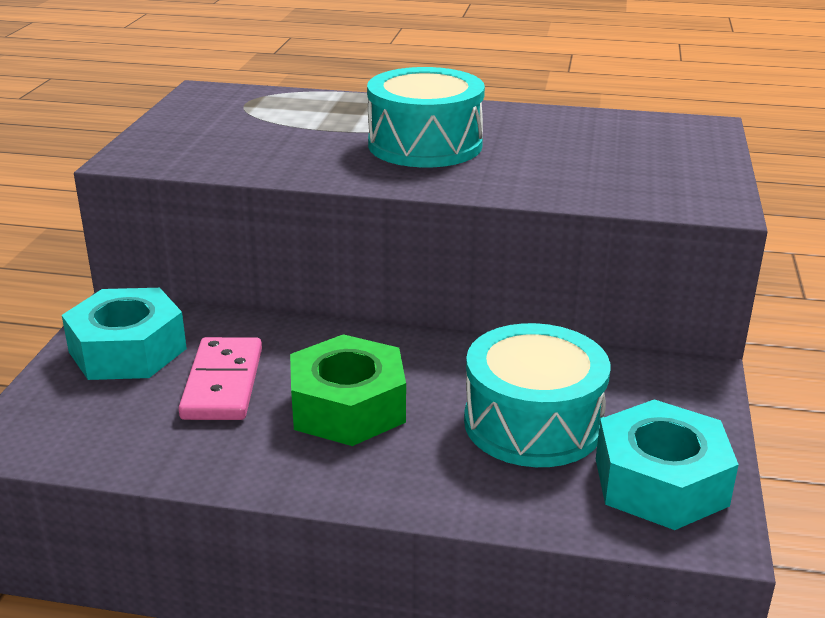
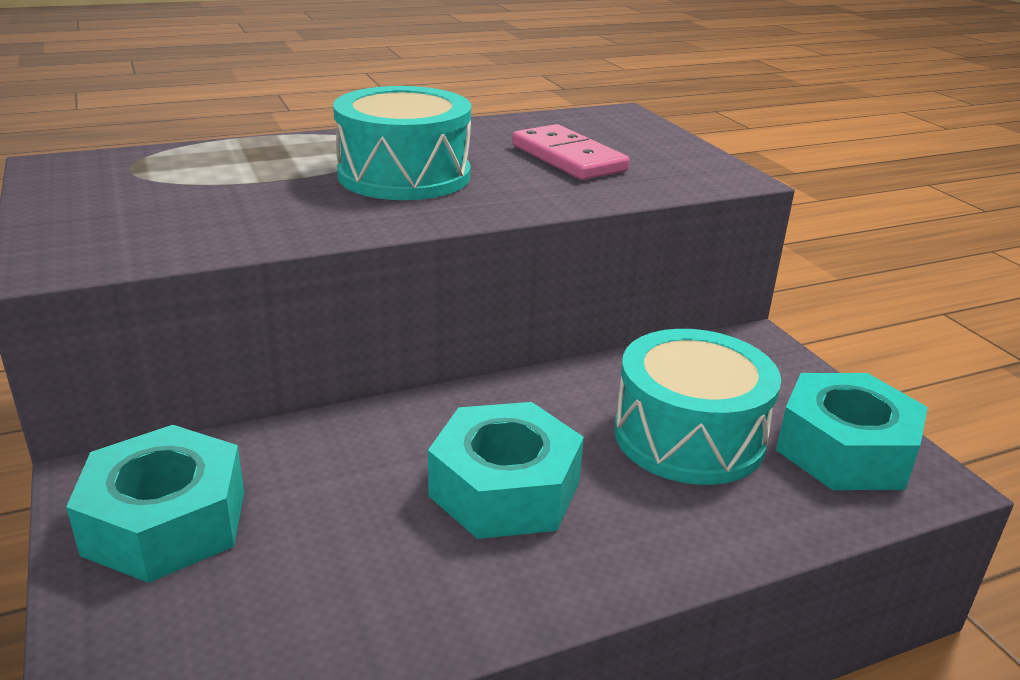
camera: 35 degrees left, 0 degrees up
pink domino [178,337,262,420] -> pink domino moved to [512,124,630,180]
green nut [290,334,406,446] -> turquoise nut [428,402,584,539]

